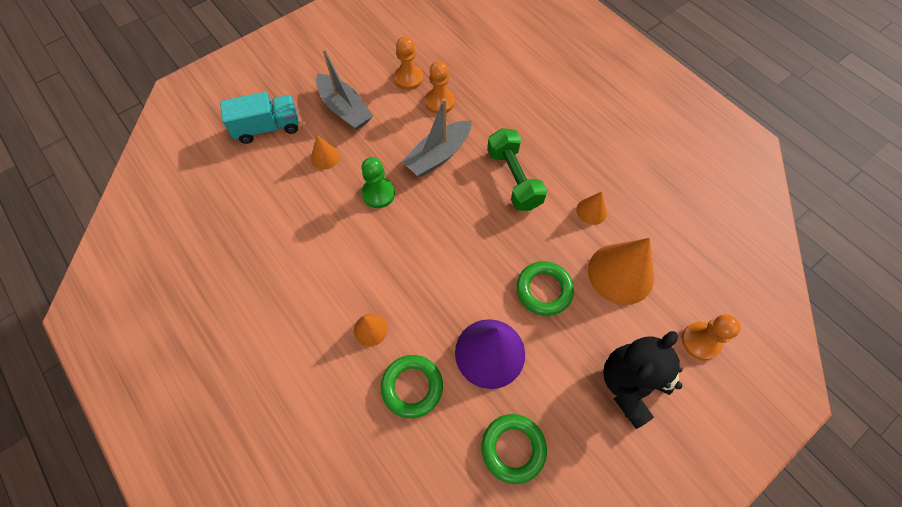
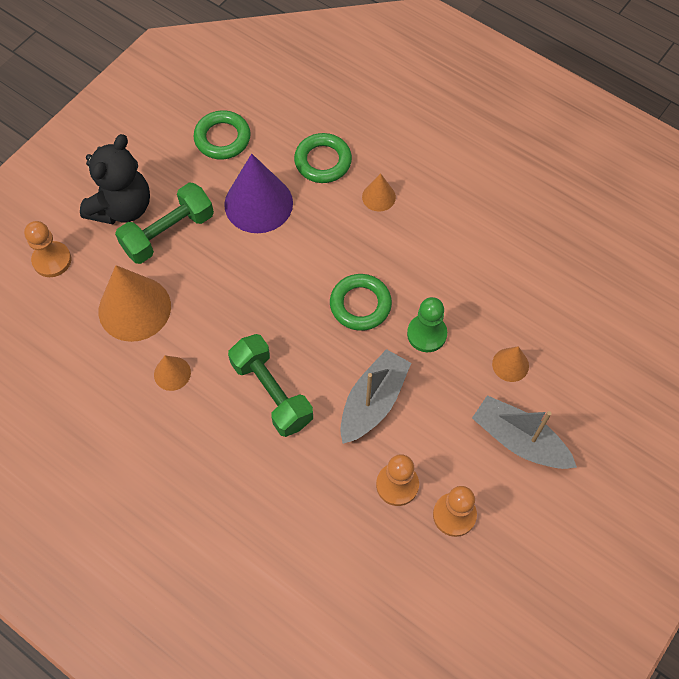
camera: 165 degrees right, 0 degrees up
turquoise truck [220,92,299,144] -> none
green ring [516,261,574,316] -> green ring moved to [330,274,392,331]
none -> green dumbbell [115,183,214,264]

